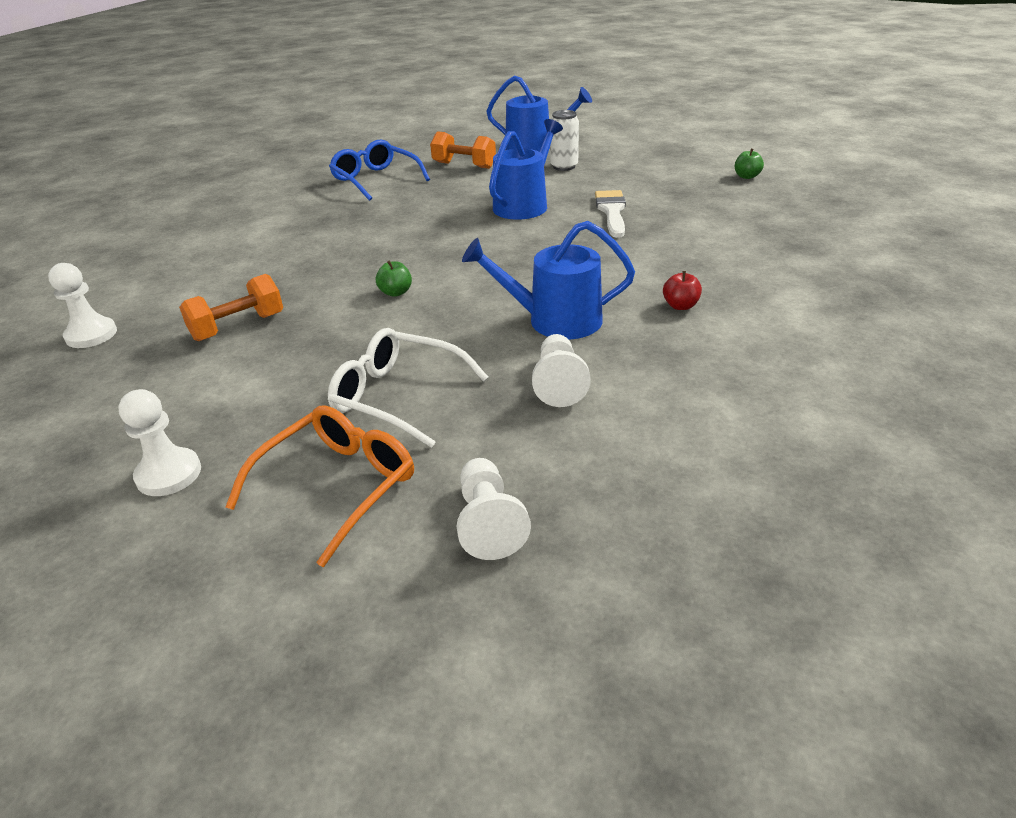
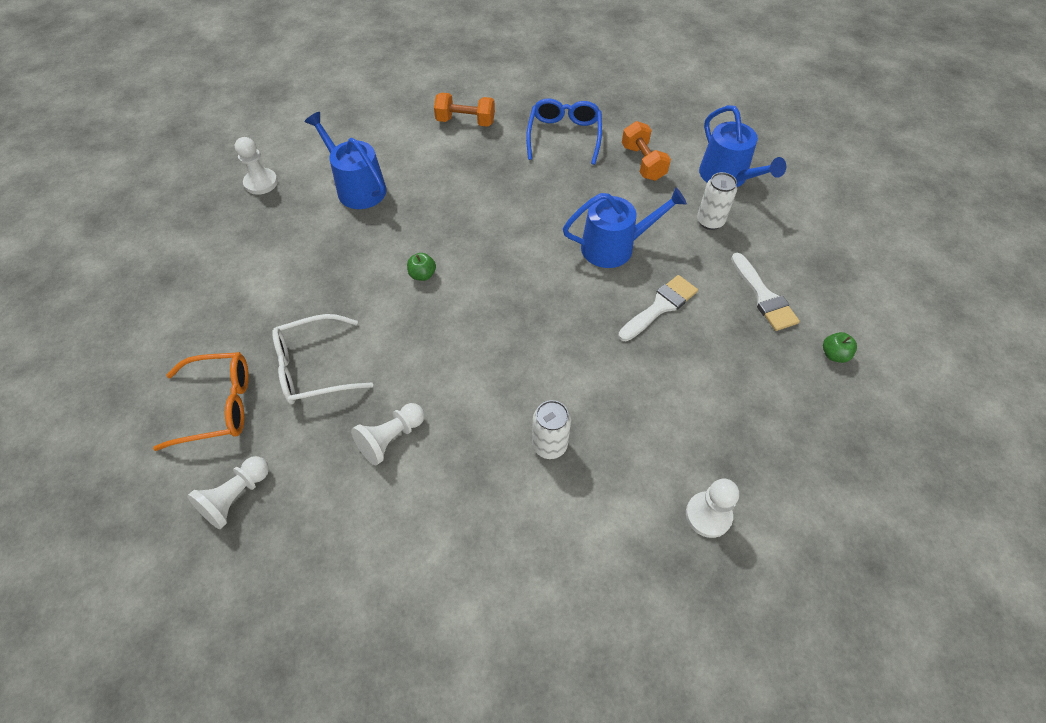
camera: 45 degrees right, 20 degrees up
white pawn [118,389,201,496] -> white pawn moved to [686,479,739,538]
orange dumbbell [179,274,283,341] -> orange dumbbell moved to [434,93,495,127]
white glasses [328,328,488,448] -> white glasses turned 90 degrees counterclockwise [272,314,373,404]
blue watering can [462,221,635,340] -> blue watering can moved to [305,112,387,209]
red apple [663,271,702,310] -> white can [532,400,571,459]
none -> white brush [731,253,800,331]

